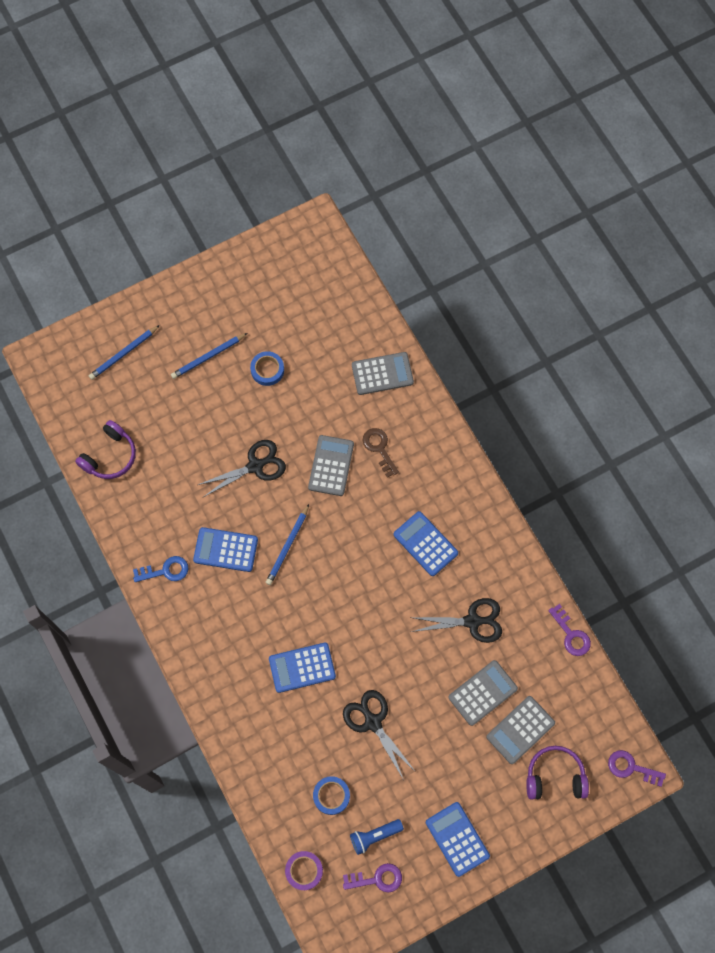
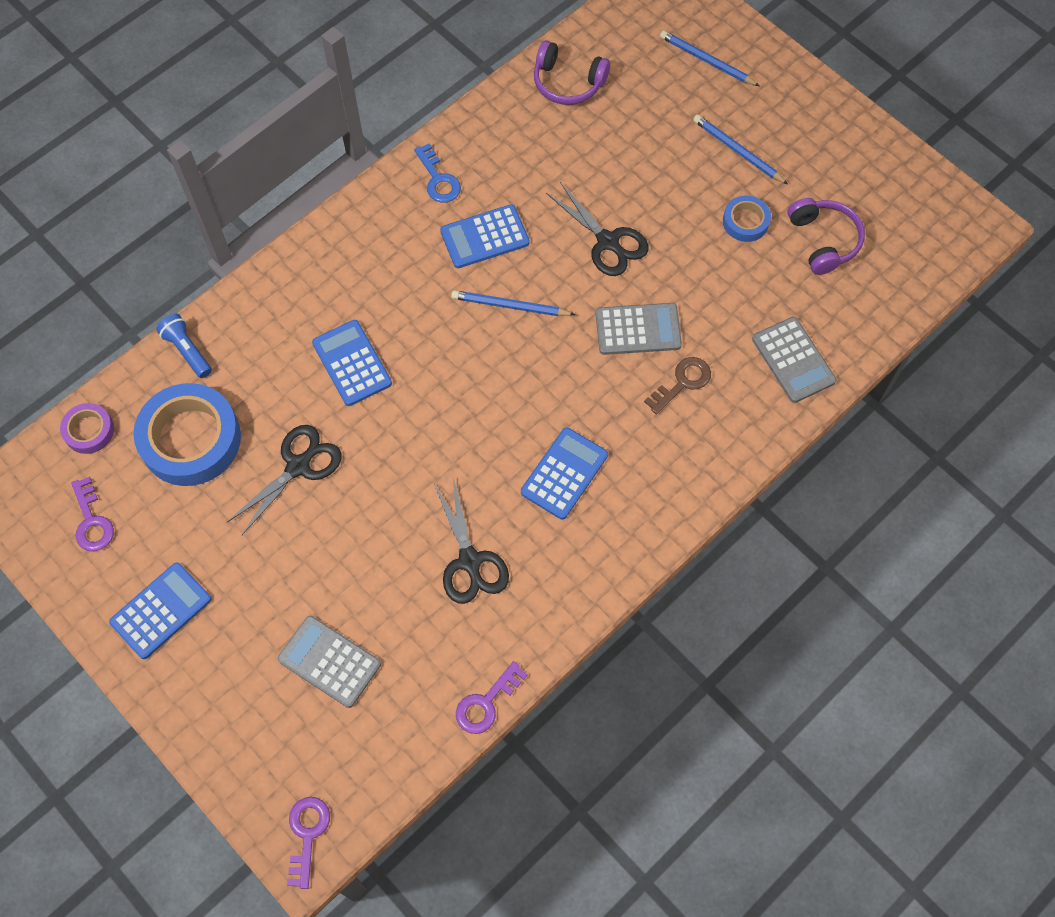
camera: 75 degrees right, 5 degrees down
blue calculator [193,527,258,572] -> blue calculator turned 105 degrees counterclockwise [440,204,530,268]
blue tape [313,776,350,815] -> blue tape [133,383,241,486], size x2.01
blue flashlight [350,819,404,855] -> blue flashlight moved to [156,314,212,378]
grey calculator [449,660,518,726] -> none
purple headphones [526,746,589,800] -> purple headphones moved to [787,198,865,275]

